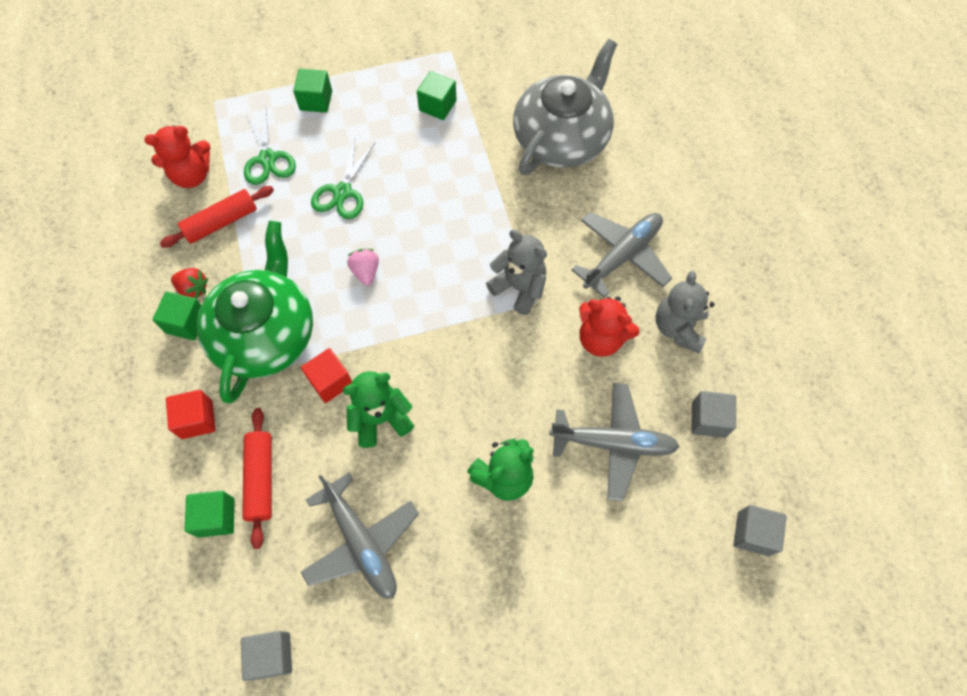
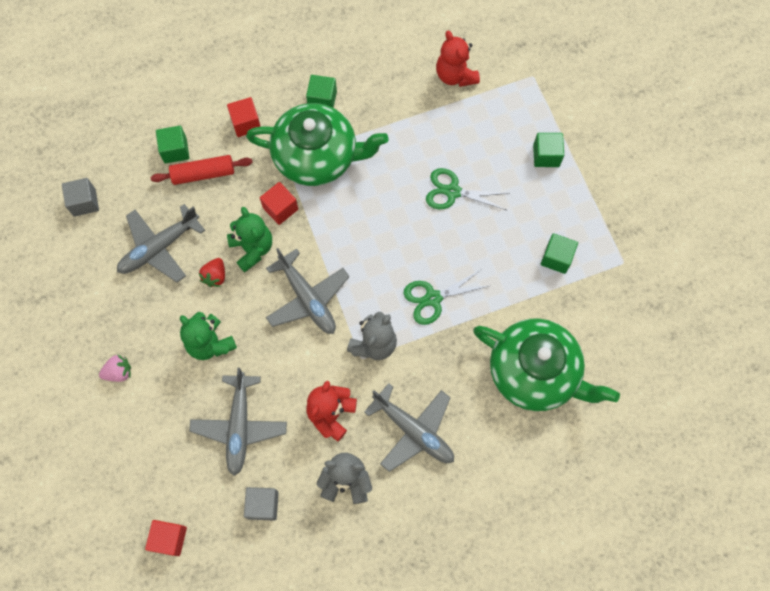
camera: 85 degrees right, 5 degrees up
red rolling pin [160,186,274,248] -> none
red strawberry [171,268,208,299] -> red strawberry moved to [199,258,225,287]
green scissors [244,107,296,185] -> green scissors moved to [403,269,488,325]
pink strawberry [347,249,379,285] -> pink strawberry moved to [99,354,131,382]
grey teapot [513,39,617,175] -> green teapot [473,318,620,411]
grey cube [733,505,787,556] -> red cube [145,520,187,556]
none -> grey plane [266,248,350,334]

